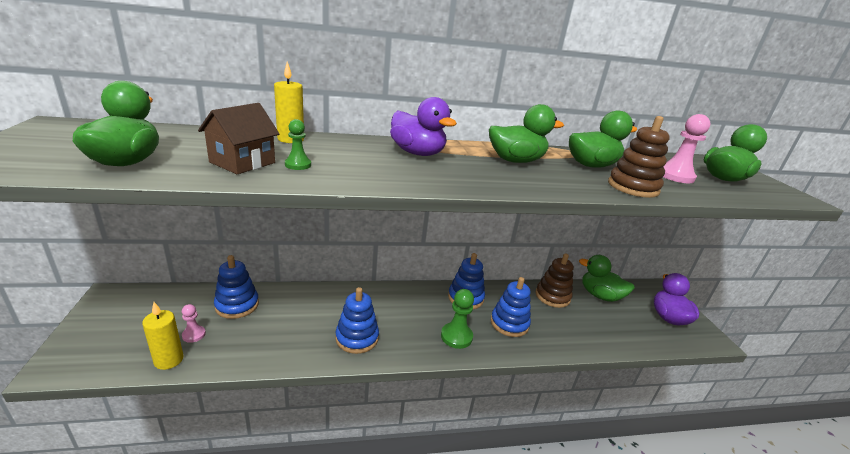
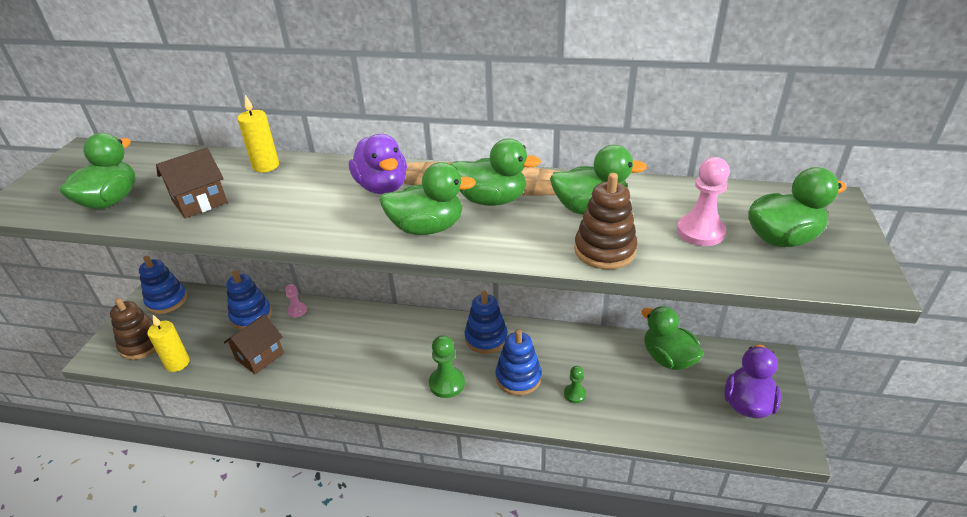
camera: 25 degrees right, 10 degrees up
pink pawn [182,304,206,343] -> pink pawn moved to [285,284,307,317]
green pawn [285,119,311,170] -> green pawn moved to [564,366,586,403]
blue stacking toy [335,287,379,354] -> blue stacking toy moved to [139,256,187,314]
brown stacking toy [536,254,574,308] -> brown stacking toy moved to [110,298,156,360]
none -> brown house [224,314,284,374]
none -> green duck [380,162,476,235]

